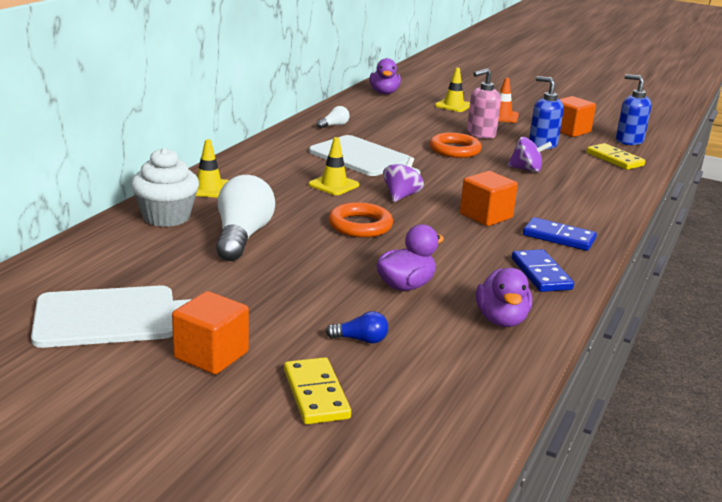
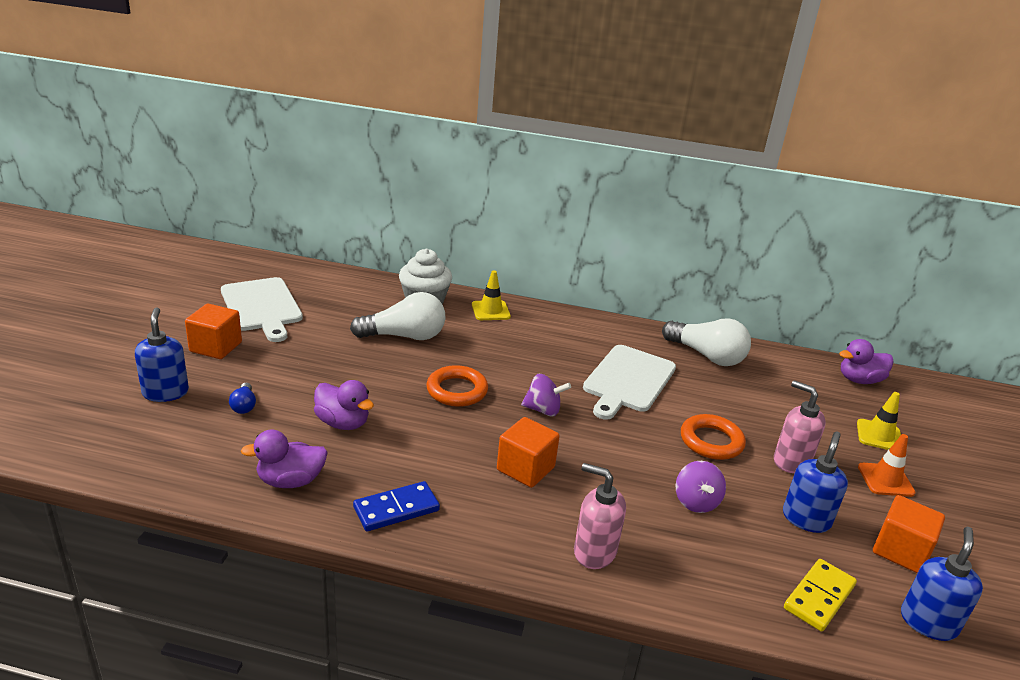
camera: 75 degrees right, 5 degrees up
yellow domino [284,357,351,424] -> blue soap dispenser [135,307,189,402]
yellow traffic cone [309,137,359,195] -> none
white light bulb [316,106,349,129] -> white light bulb [662,318,751,366], size x2.20
blue domino [523,217,597,251] -> none
none -> pink soap dispenser [574,463,626,569]

